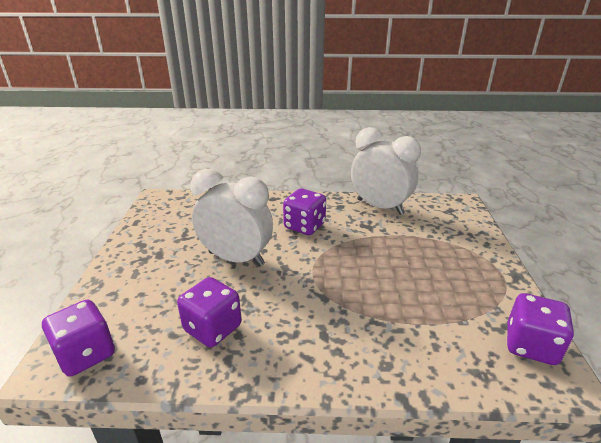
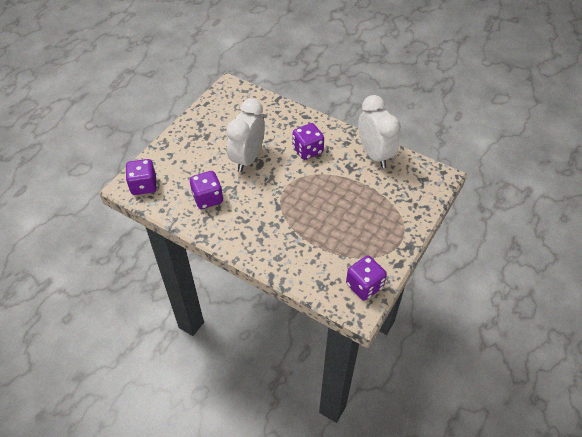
camera: 30 degrees right, 20 degrees up
white clock [190,169,273,266] -> white clock turned 120 degrees counterclockwise [226,98,265,172]

